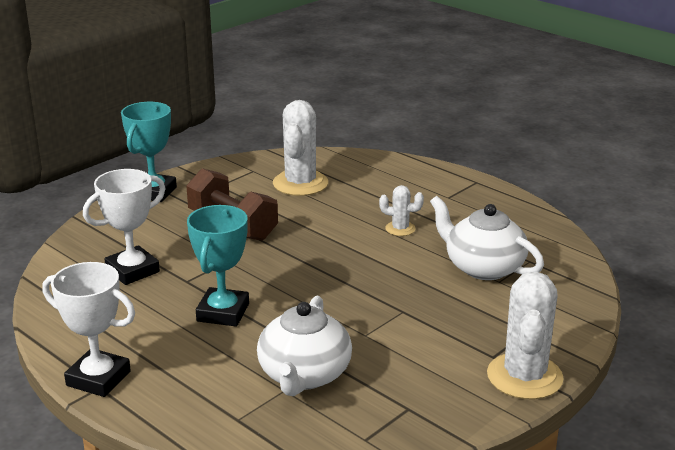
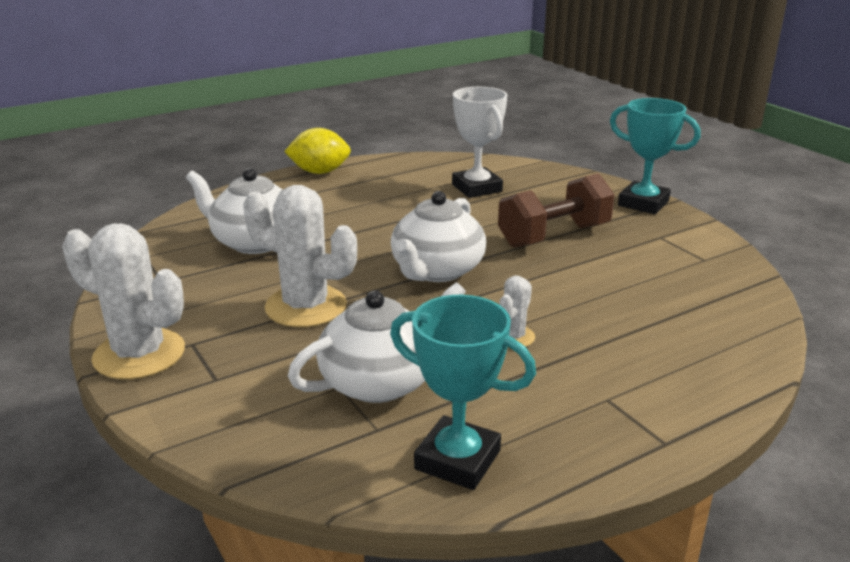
camera: 105 degrees right, 0 degrees up
white trophy [43,262,135,397] -> yellow lemon [284,128,351,174]
turquoise trophy [187,205,249,326] -> turquoise trophy moved to [390,295,536,490]
white cactus [273,100,328,196] -> white cactus moved to [243,185,357,327]
none -> white teapot [391,191,486,282]

